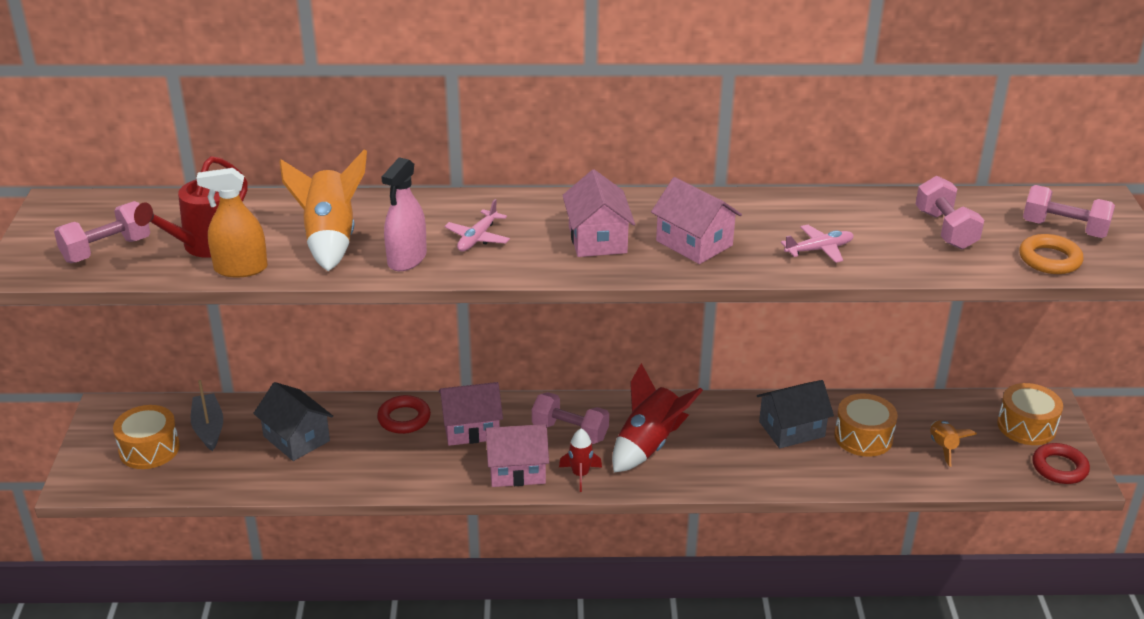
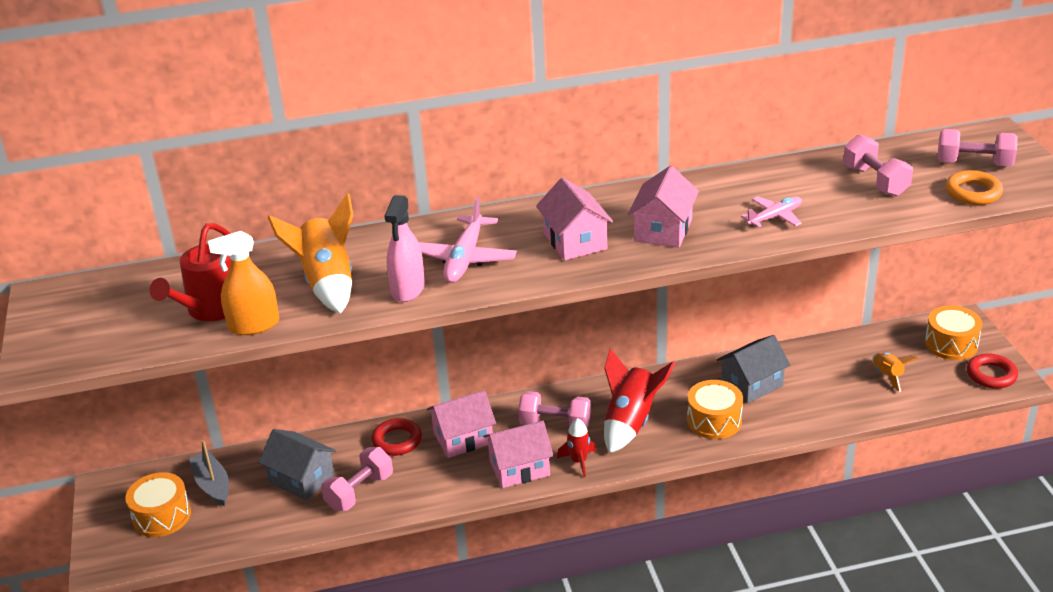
camera: 10 degrees left, 0 degrees up
pink dumbbell [54,201,150,263] -> pink dumbbell moved to [321,447,393,511]
pink plane [444,199,510,252] -> pink plane [419,197,517,283], size x1.60
pink house [651,177,742,264] -> pink house turned 75 degrees clockwise [627,166,699,248]
orange drum [834,393,898,457] -> orange drum moved to [687,380,743,439]

